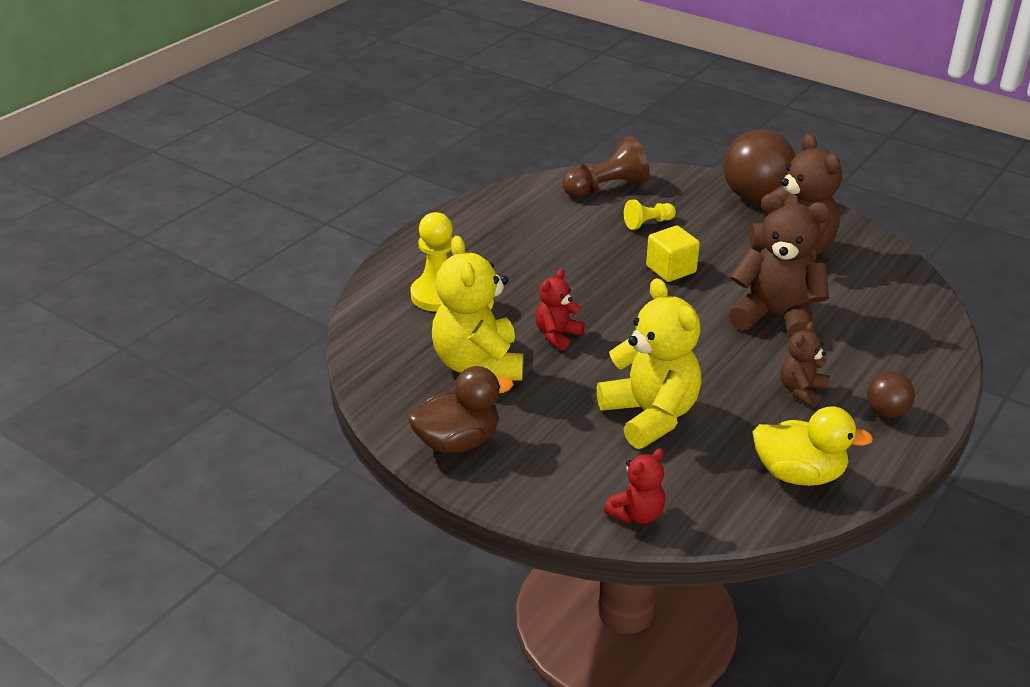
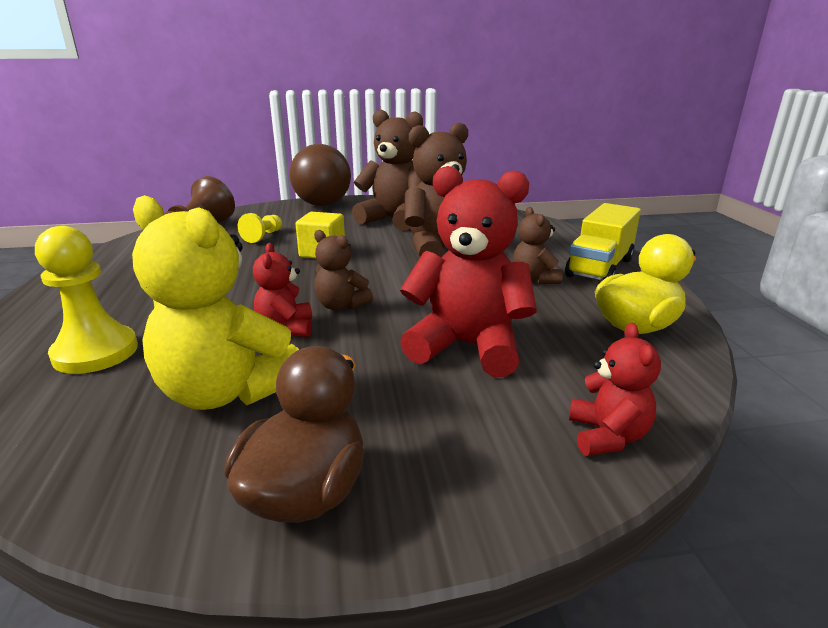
camera: 45 degrees left, 10 degrees down
yellow teddy bear [597,278,701,449] -> red teddy bear [400,166,537,377]
brown ball [867,372,915,418] -> yellow truck [565,203,641,280]
none -> brown teddy bear [314,230,373,310]

